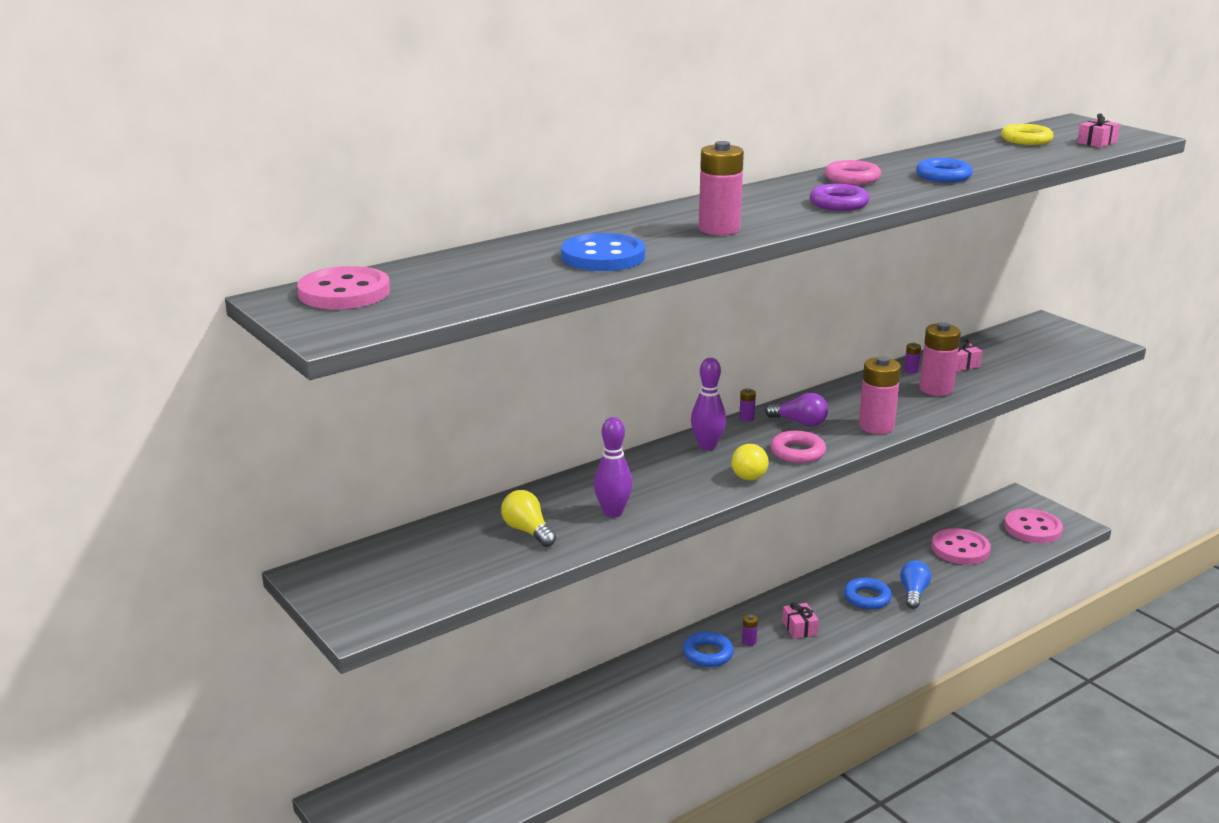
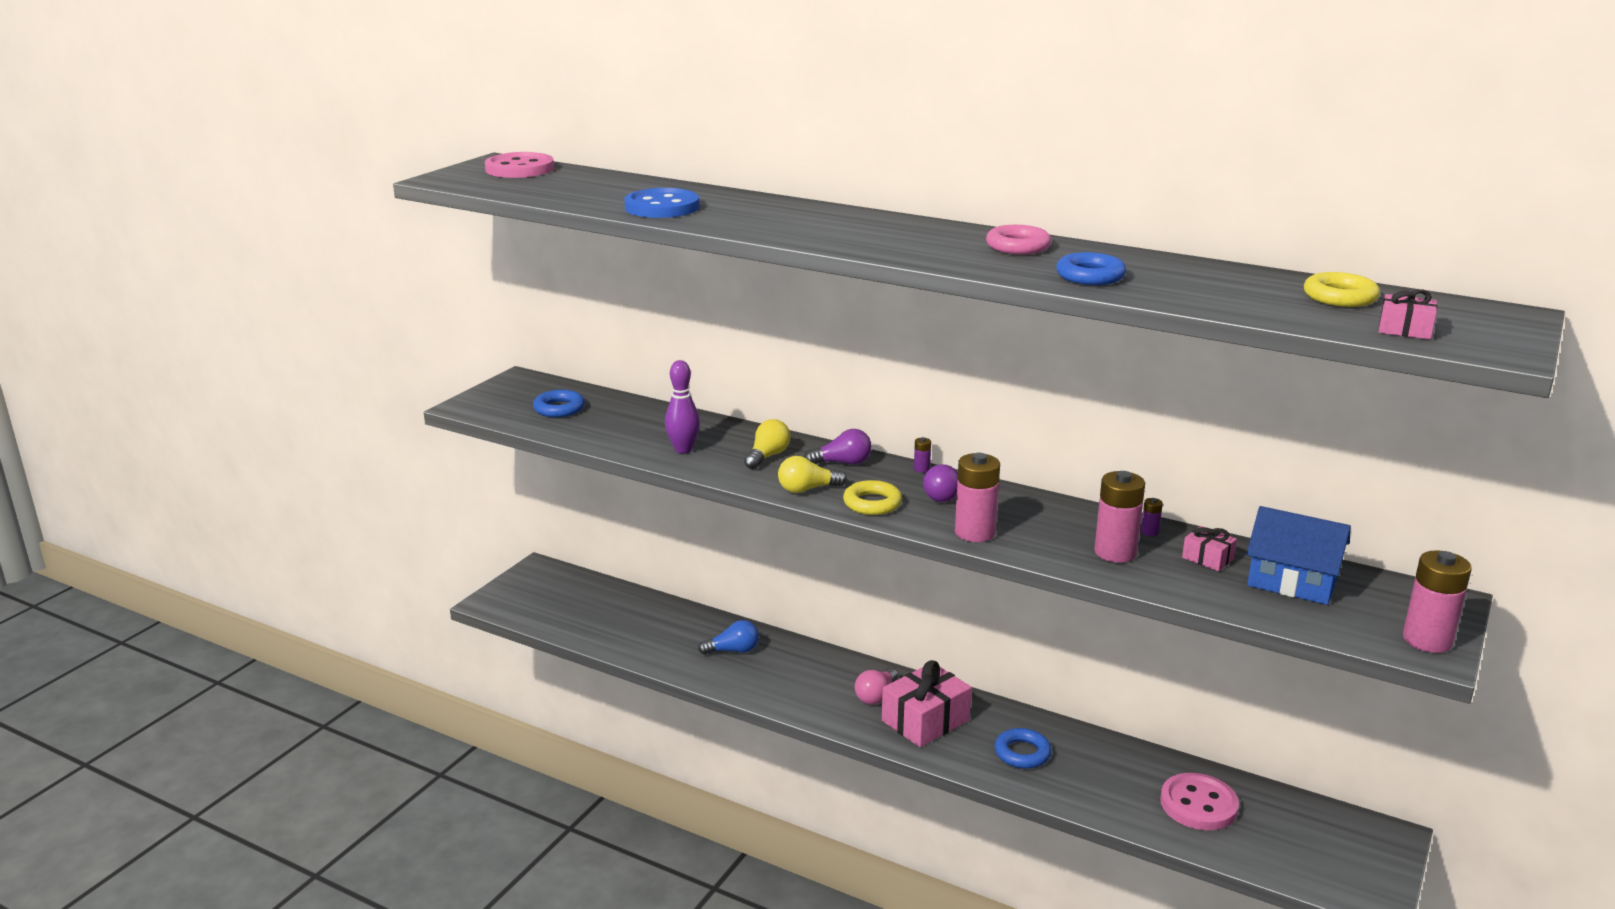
camera: 65 degrees right, 0 degrees up
yellow light bulb [501,490,556,547] -> yellow light bulb moved to [744,419,791,469]
blue ring [683,632,734,667] -> blue ring moved to [533,390,585,417]
purple bowling pin [691,358,726,450] -> purple light bulb [804,429,872,464]
pink battery [699,141,744,235] -> pink battery moved to [1403,550,1472,653]
purple battery [742,614,758,646] -> pink light bulb [855,668,898,704]
pink ring [770,431,826,463] -> yellow ring [843,480,902,515]
pink gift [782,602,819,639] -> pink gift [882,660,972,747], size x2.01
purple ring [810,184,870,211] -> none
blue light bulb [900,561,931,609] -> blue light bulb moved to [698,620,759,655]
pink button [1004,509,1063,543] -> none
none -> blue house [1246,506,1351,605]

